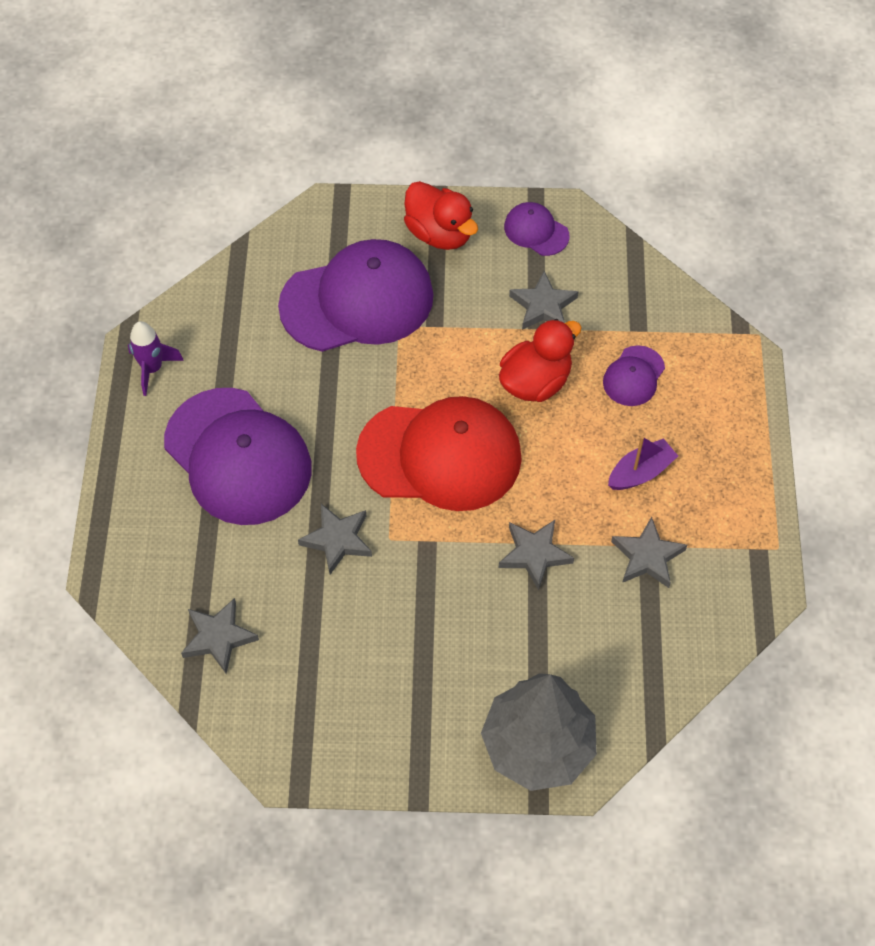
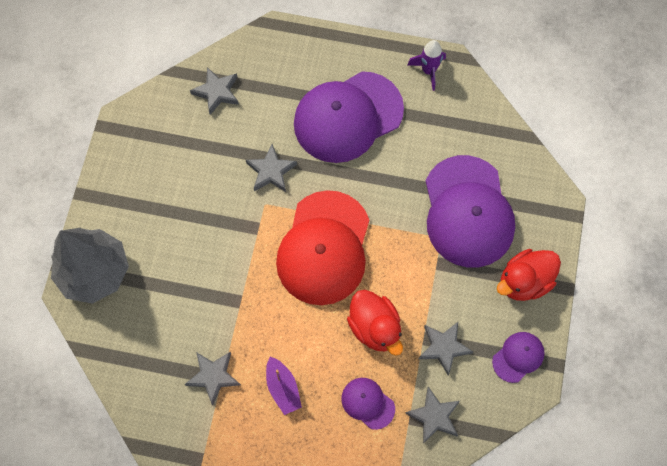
camera: 100 degrees right, 10 degrees up
grey star [499,520,574,590] -> grey star moved to [405,387,460,444]

